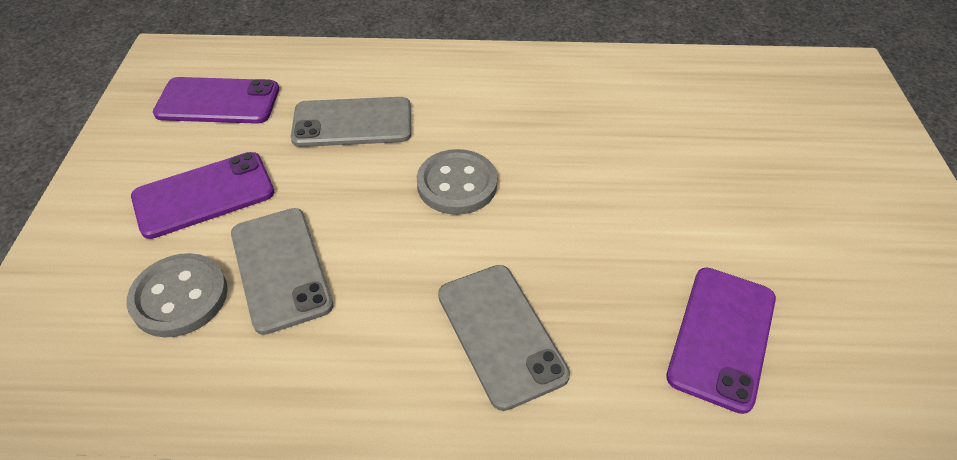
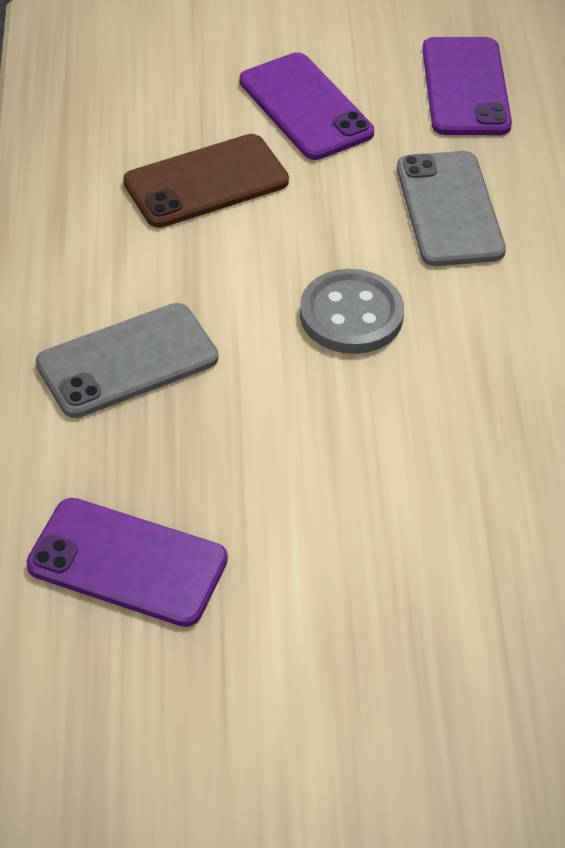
camera: 85 degrees right, 0 degrees up
grey button [126,253,228,337] -> none
grey phone [231,208,333,335] -> brown phone [123,134,289,228]

